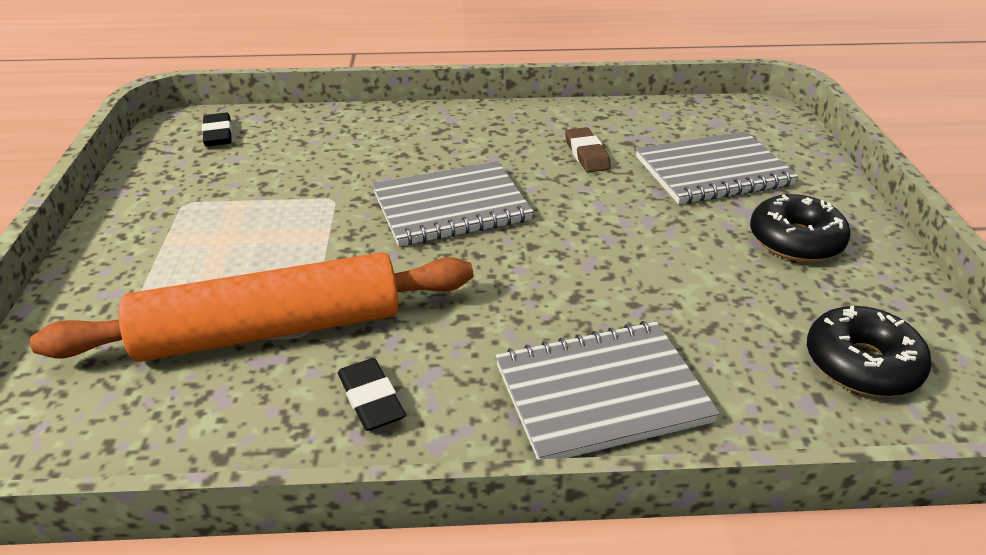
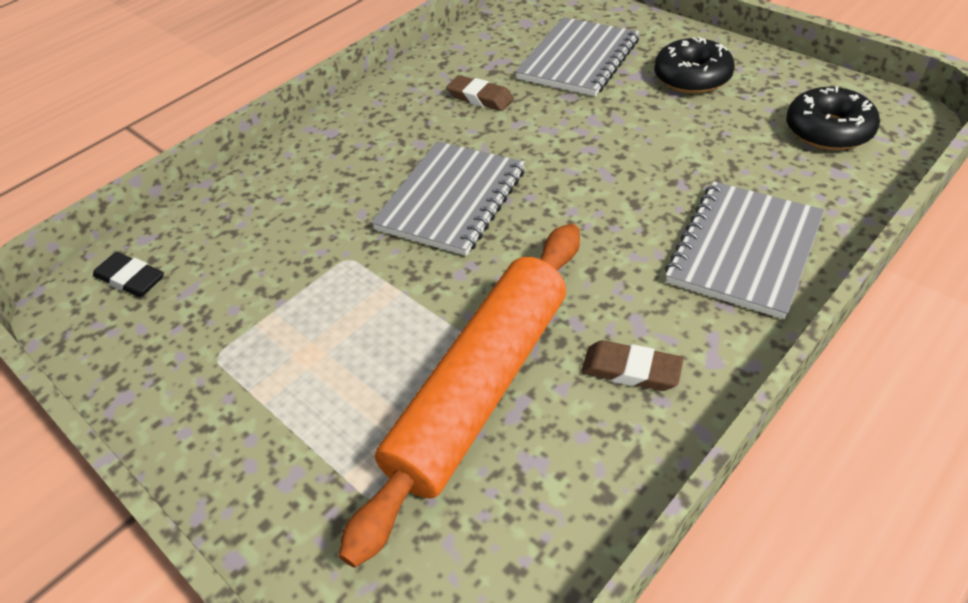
camera: 40 degrees left, 10 degrees up
black eraser [338,358,406,431] -> brown eraser [581,340,683,391]

